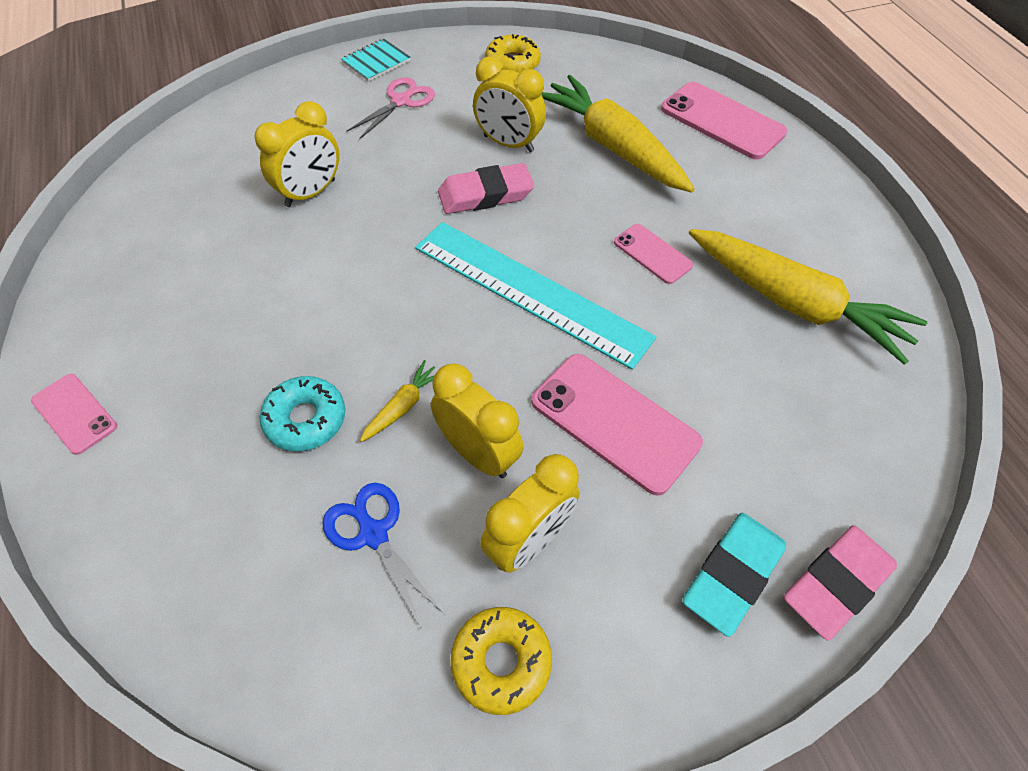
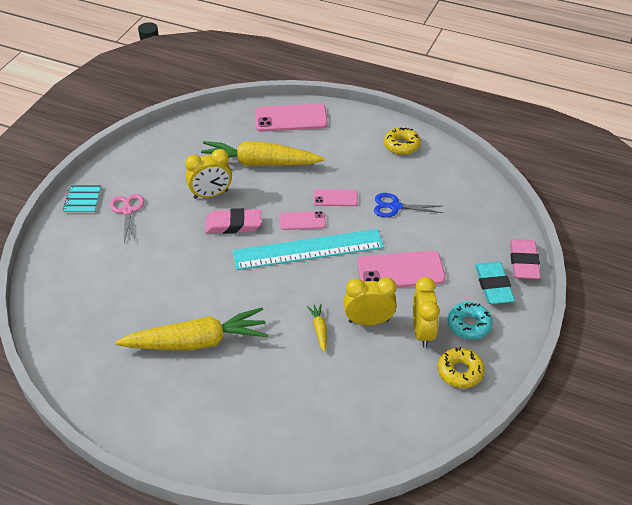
camera: 45 degrees left, 10 degrees down
pink phone [31,374,117,455] -> pink phone moved to [280,211,326,230]
yellow clock [255,101,339,207] -> none
turquoise donut [260,376,345,452] -> turquoise donut moved to [447,302,493,340]
blue scissors [322,483,445,630] -> blue scissors moved to [374,193,443,217]
pink eraser [438,163,534,214] -> pink eraser turned 60 degrees clockwise [205,208,261,234]
yellow donut [485,34,541,73] -> yellow donut moved to [384,127,421,155]
yellow carrot [689,229,927,365] -> yellow carrot moved to [115,308,268,350]

